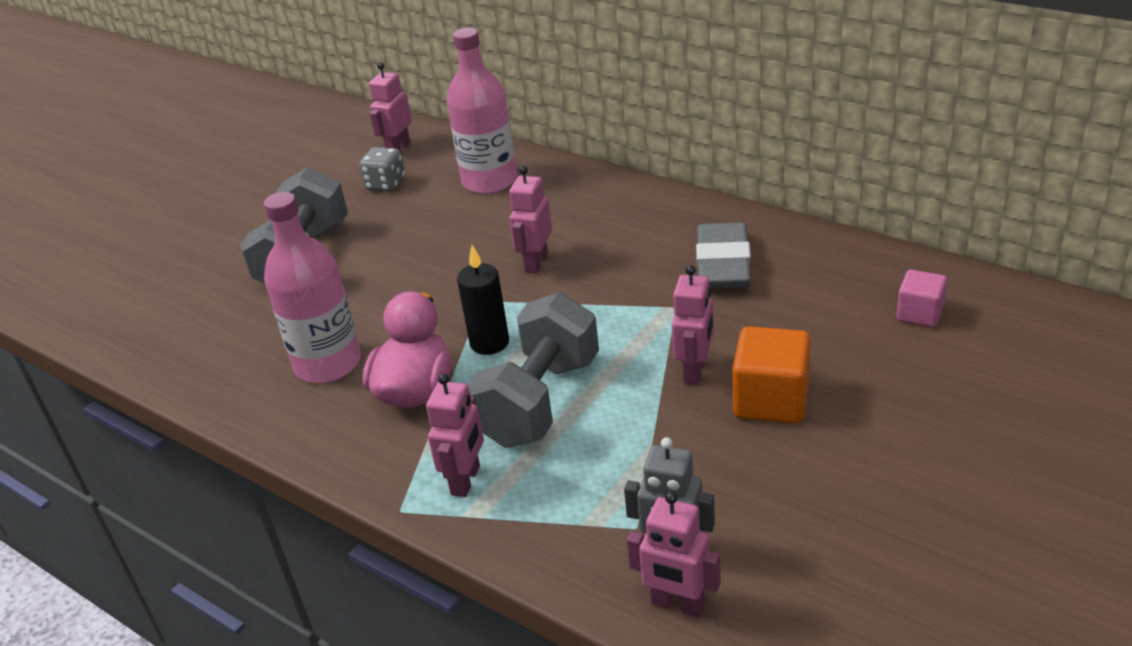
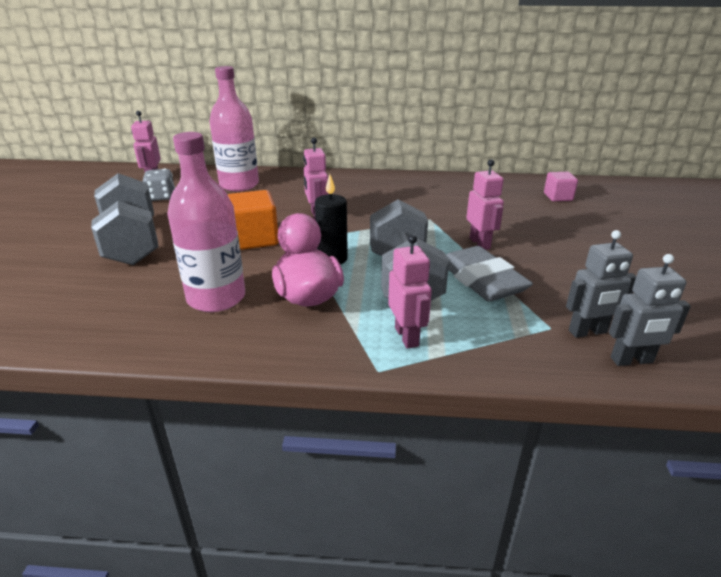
camera: 35 degrees left, 5 degrees down
pink robot [627,491,721,617] -> grey robot [609,254,691,366]
grey eraser [696,222,751,288] -> grey eraser moved to [446,246,533,302]
orange cube [733,326,811,423] -> orange cube moved to [228,190,279,250]

